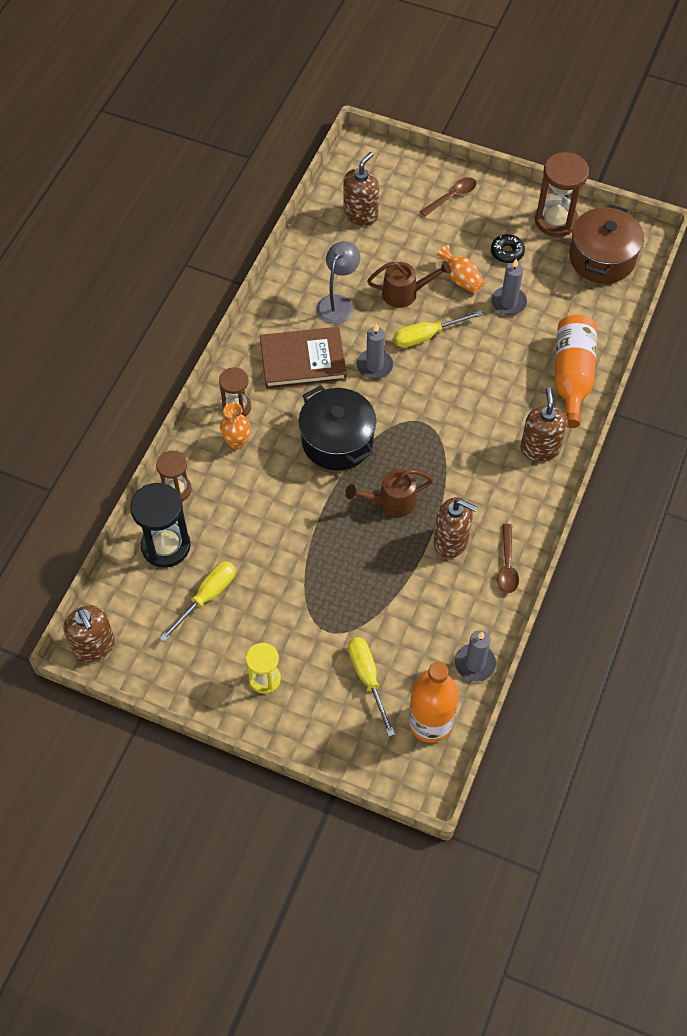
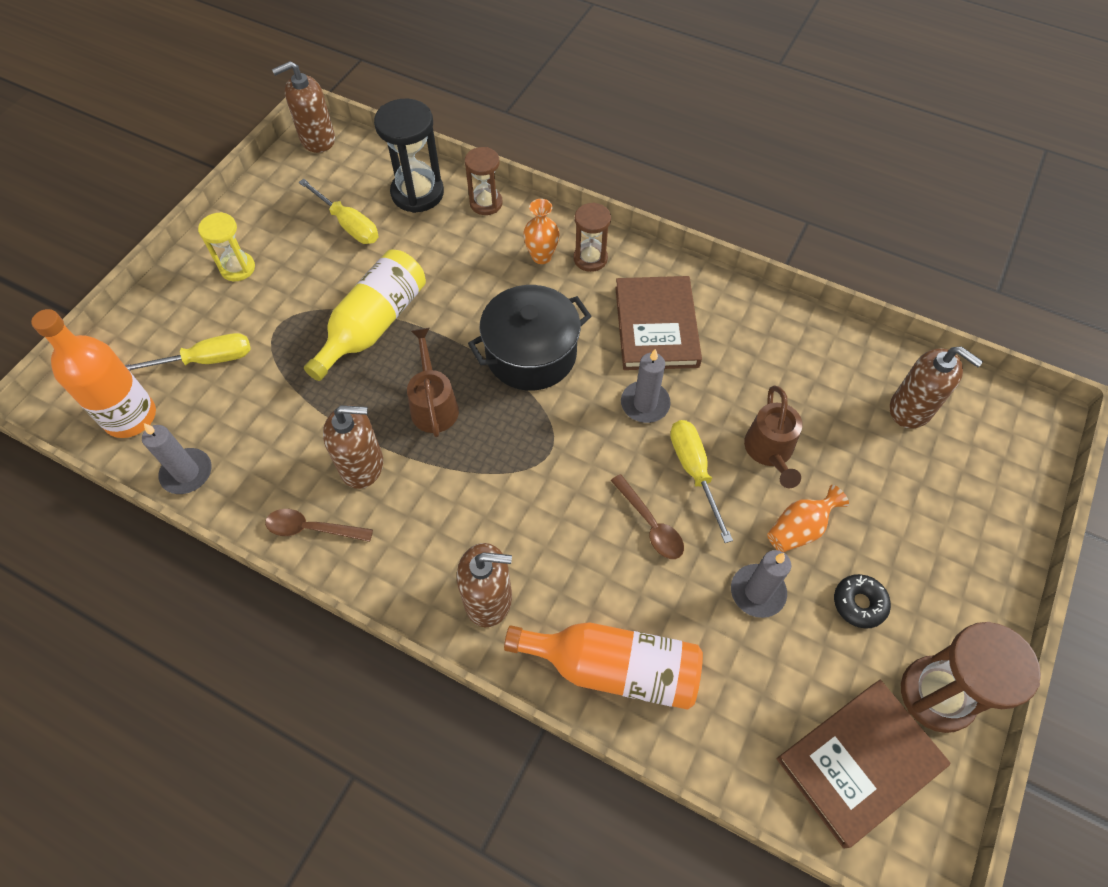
camera: 95 degrees right, 0 degrees up
grey lamp [317,241,360,324] -> none
brown spoon [420,177,476,216] -> brown spoon moved to [611,474,684,559]
brown soap dispenser [434,497,477,558] -> brown soap dispenser turned 120 degrees counterclockwise [323,405,383,489]
brown pot [569,204,644,284] -> brown book [777,680,950,848]
none -> yellow bottle [304,249,426,381]

